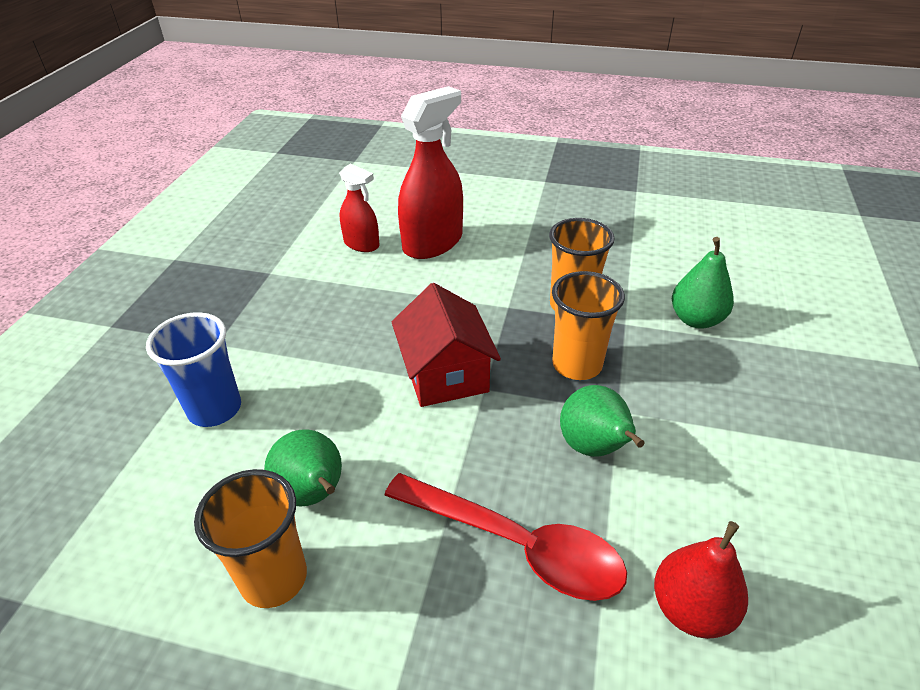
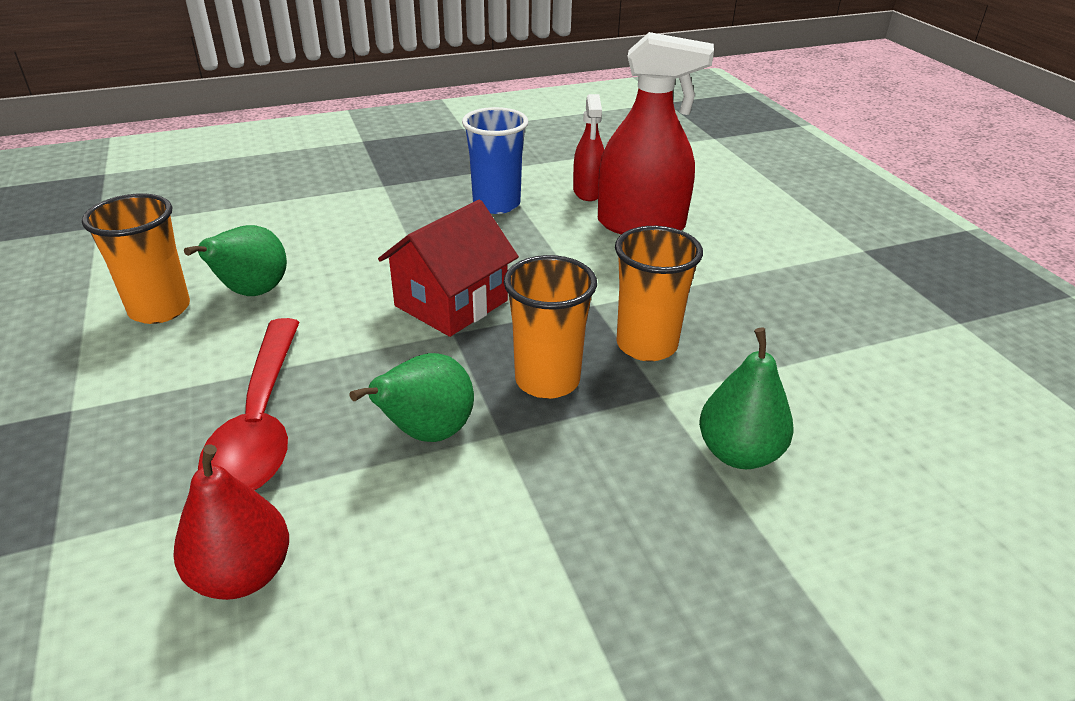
camera: 55 degrees right, 5 degrees down
blue cup [146,312,241,427] -> blue cup moved to [462,107,528,214]

